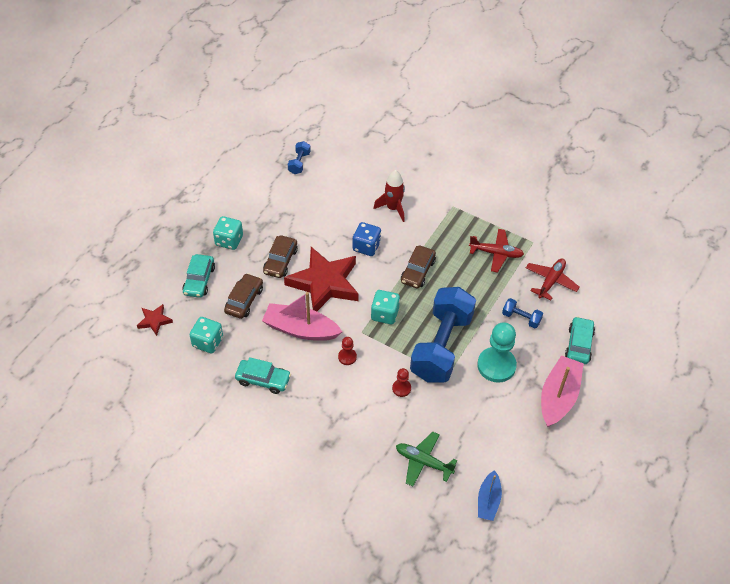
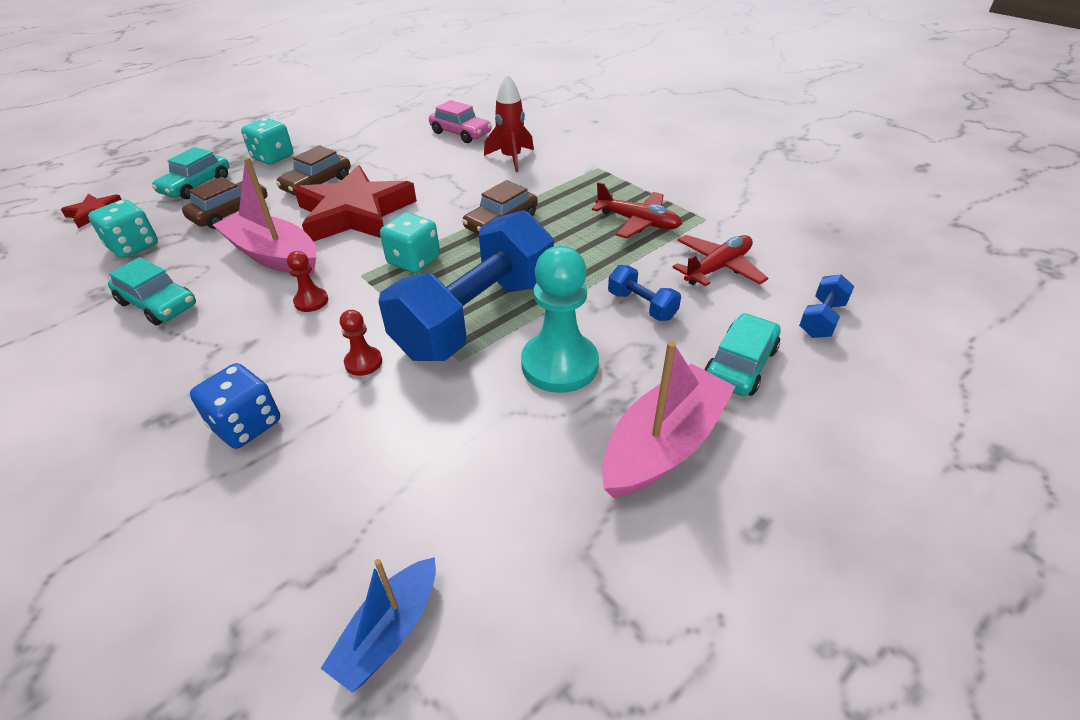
camera: 20 degrees right, 10 degrees down
blue dumbbell [288,141,311,174] -> blue dumbbell moved to [799,274,854,338]
blue dice [353,222,381,256] -> blue dice moved to [190,363,280,449]
green plane [396,432,457,487] -> none
none -> pink car [429,100,492,143]

